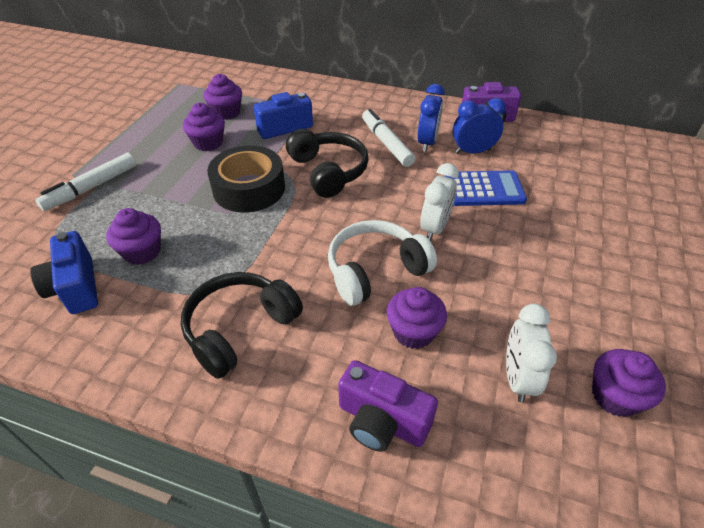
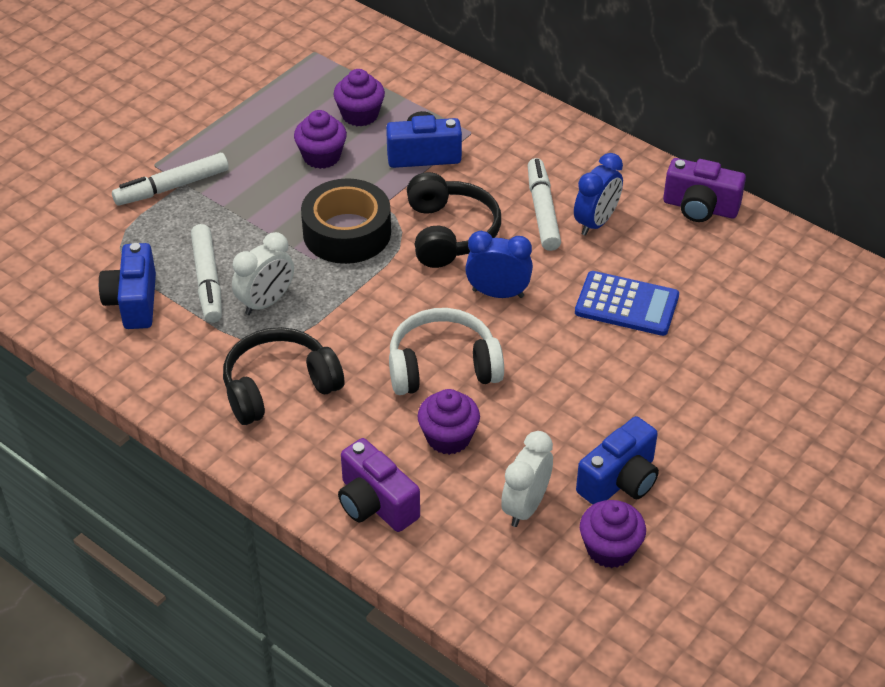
camera: 20 degrees right, 0 degrees up
purple cupcake [106,208,161,265] -> white marker [191,224,222,323]
white clock [420,163,459,241] -> white clock moved to [232,232,294,315]
blue clock [453,98,506,154] -> blue clock moved to [465,231,533,298]
none -> blue camera [576,416,659,505]

